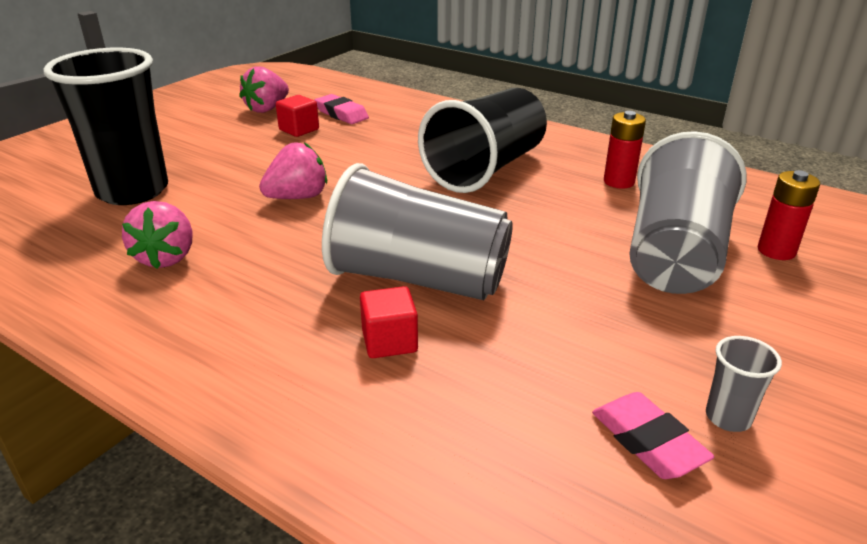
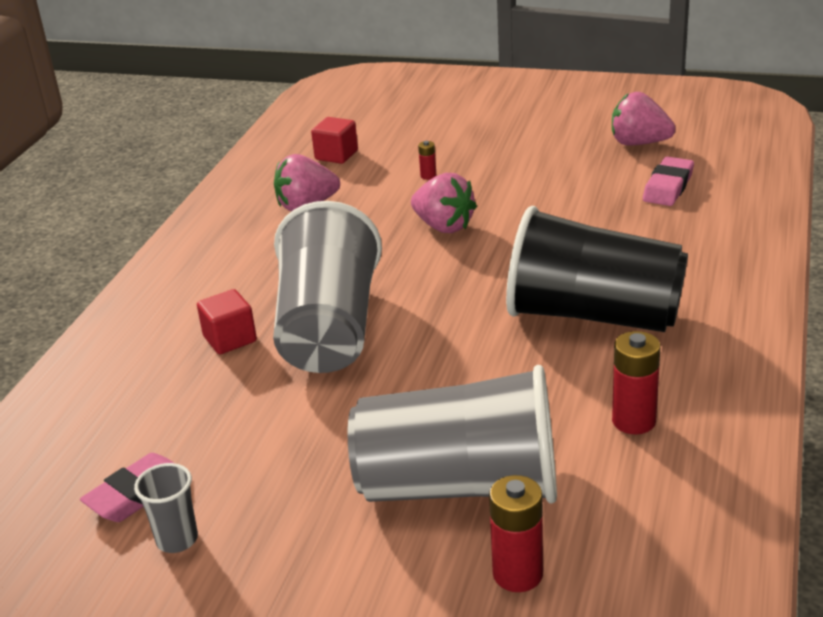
camera: 75 degrees right, 0 degrees up
black cup [43,48,168,205] -> none
red cube [276,95,319,137] -> red cube moved to [311,117,358,164]
none -> red battery [418,141,436,180]

